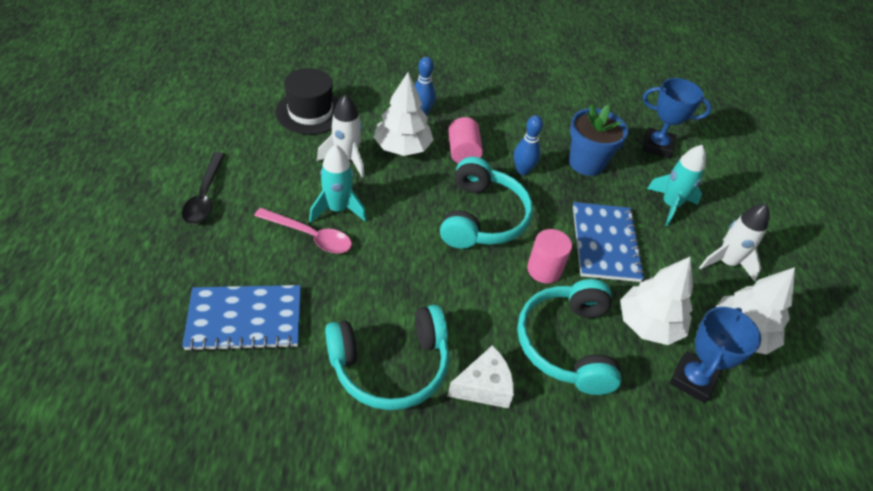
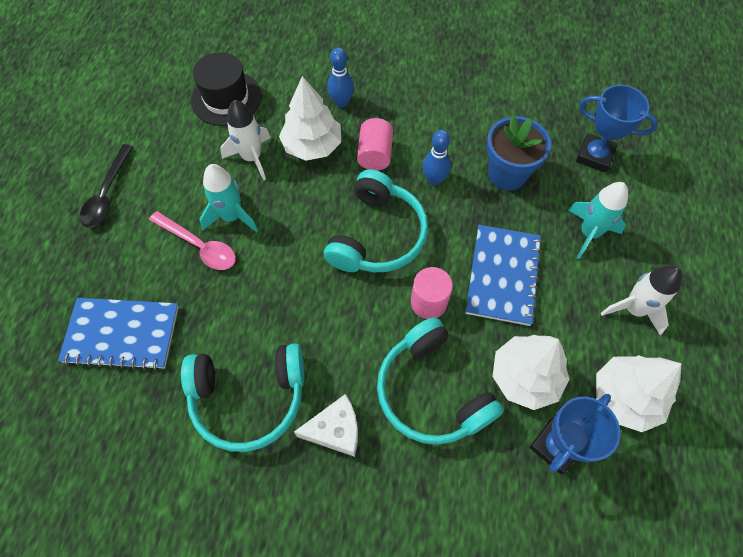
camera: 15 degrees right, 15 degrees up
turquoise headphones [517,279,621,395] -> turquoise headphones turned 45 degrees counterclockwise [377,317,504,445]

